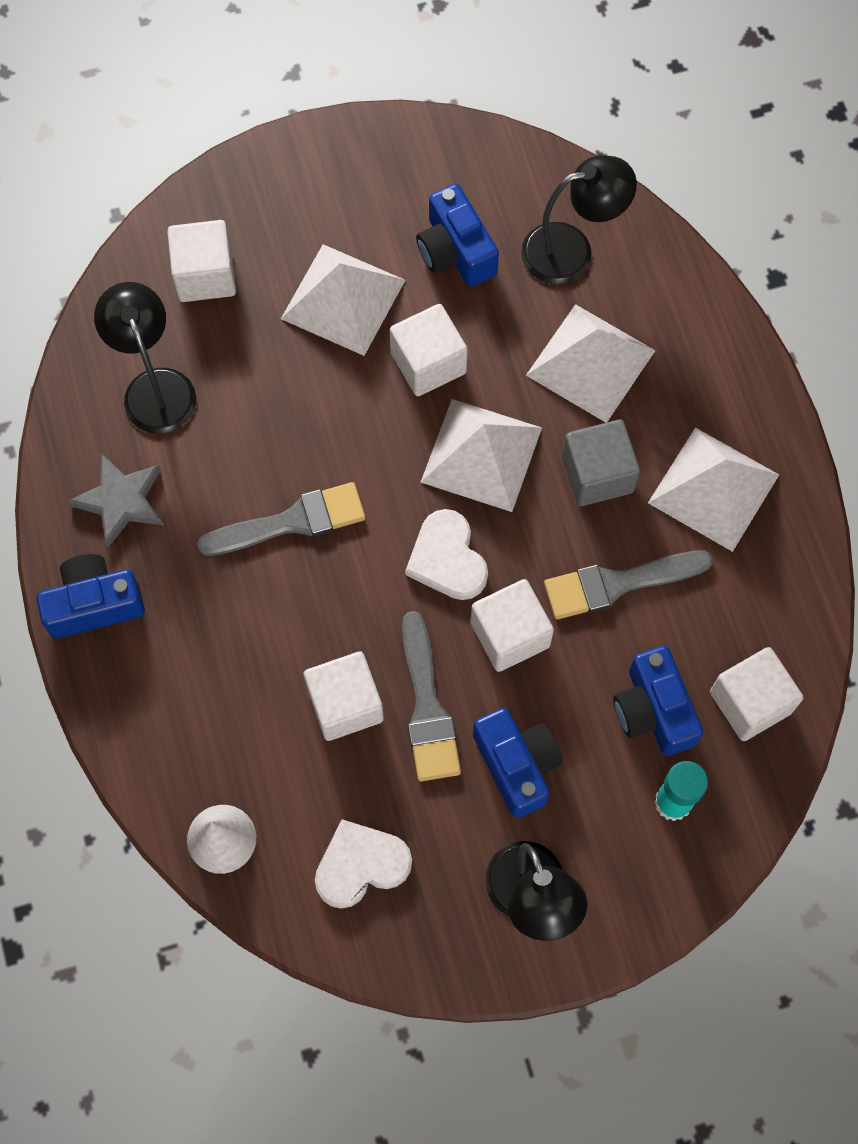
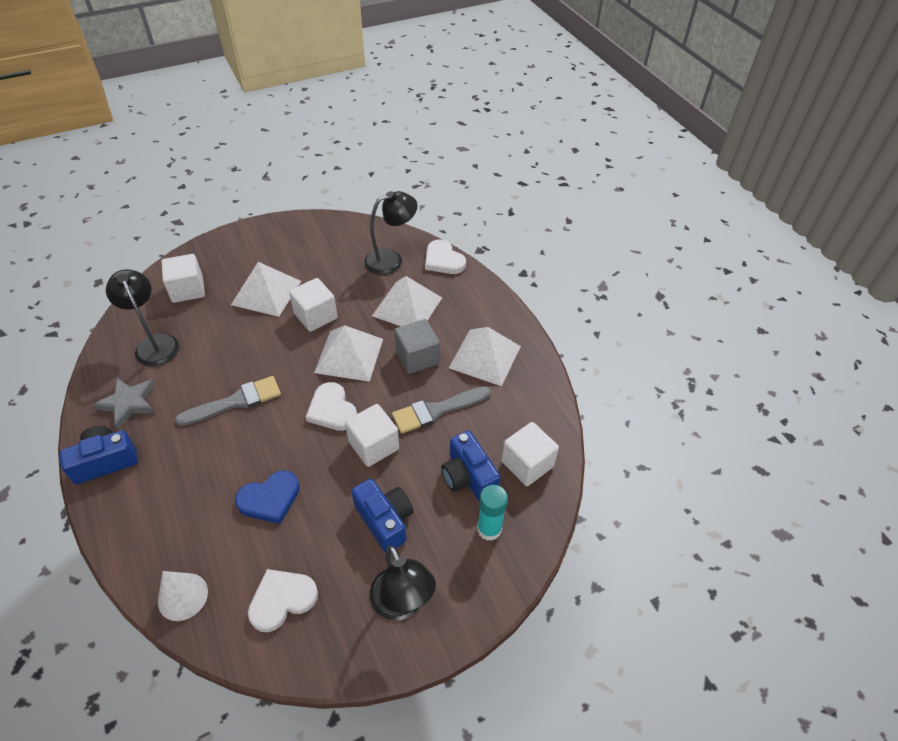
camera: 10 degrees left, 20 degrees down
white cube [304,651,384,741] -> blue heart [235,470,300,524]
grey brush [402,611,461,782] -> none
blue camera [416,184,499,287] -> none
none -> white heart [425,239,466,274]

